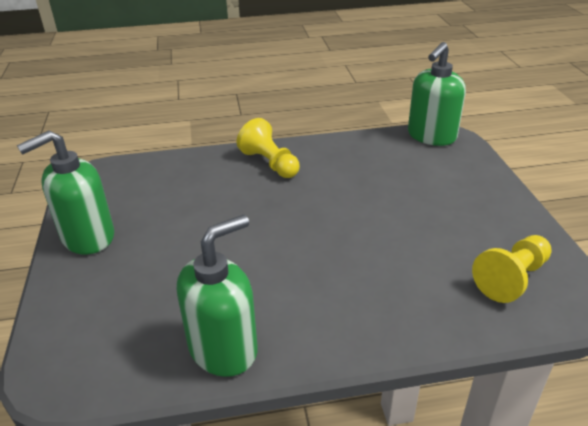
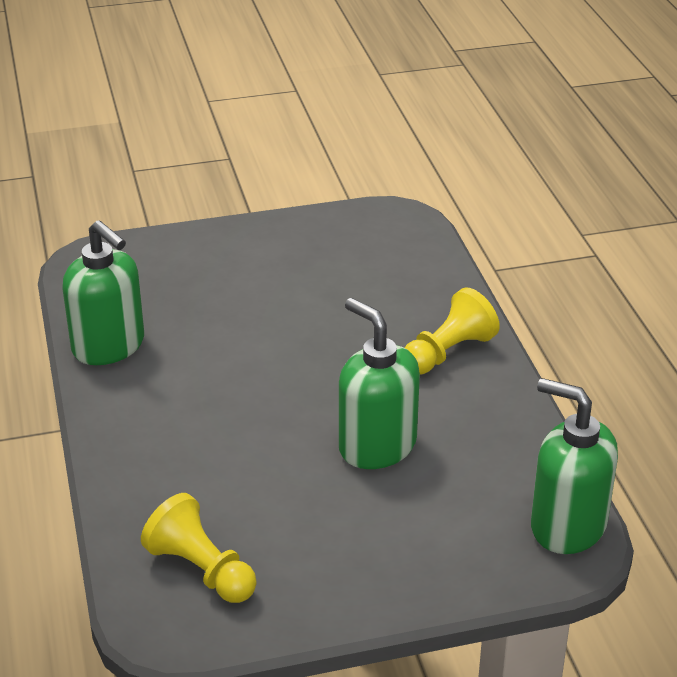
camera: 85 degrees right, 0 degrees up
green soap dispenser [17,131,114,254] -> green soap dispenser moved to [339,298,420,469]

